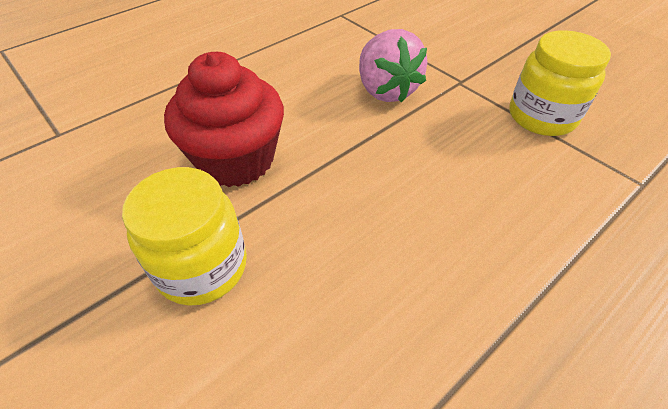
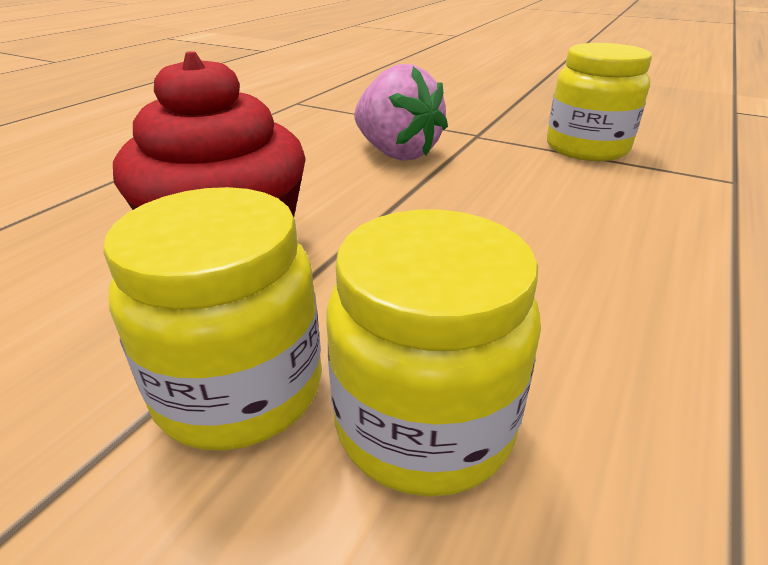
camera: 20 degrees left, 15 degrees down
none -> yellow jar [327,210,541,497]

